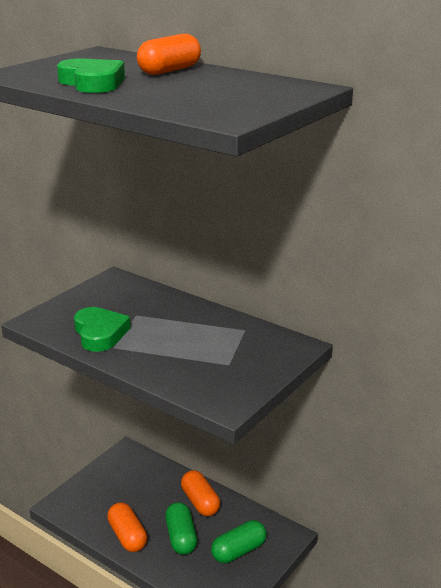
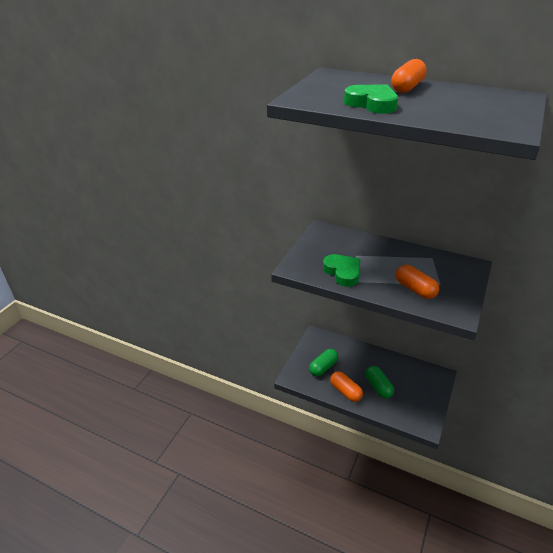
camera: 10 degrees left, 10 degrees up
orange capsule [181,470,220,516] -> orange capsule moved to [396,265,439,299]
green capsule [211,520,267,563] -> green capsule moved to [309,349,338,376]

